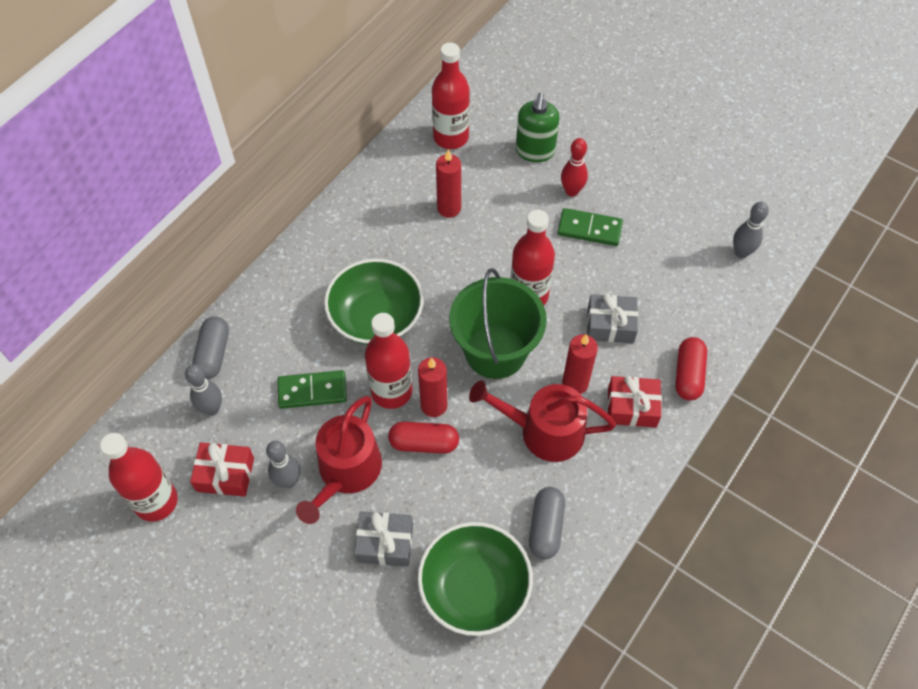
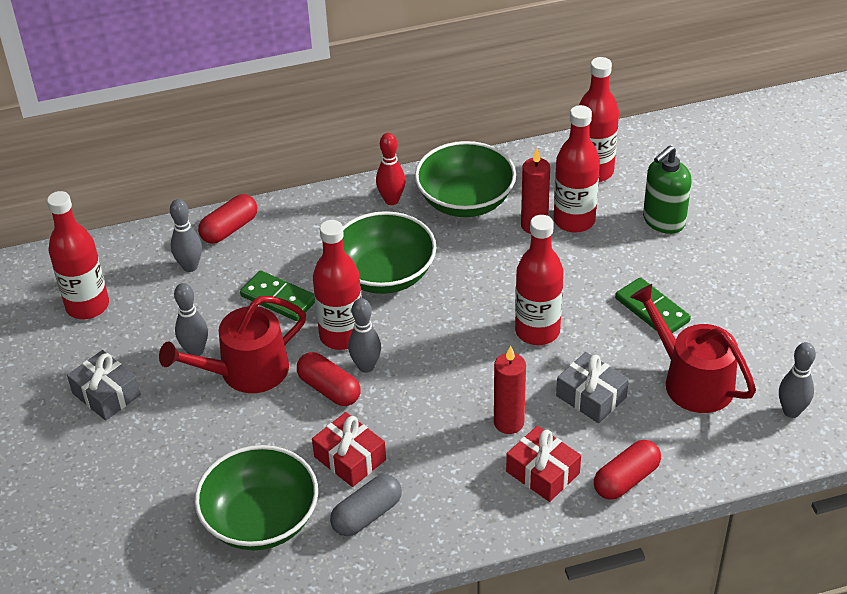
camera: 40 degrees right, 15 degrees down
red gift [190,442,254,497] -> red gift moved to [312,412,386,487]
grey capsule [192,317,229,379] -> red capsule [198,194,257,244]
grey gift [354,511,413,567] -> grey gift moved to [67,350,141,421]
red candle [418,357,447,417] -> grey bowling pin [348,298,381,373]
green bucket [449,268,547,379] -> none
red watering can [469,380,616,462] -> red watering can moved to [630,284,756,413]
red bowling pin [561,138,588,197] -> red bowling pin moved to [376,133,406,205]
none -> green bowl [415,141,516,217]
none -> red bottle [554,105,600,233]

